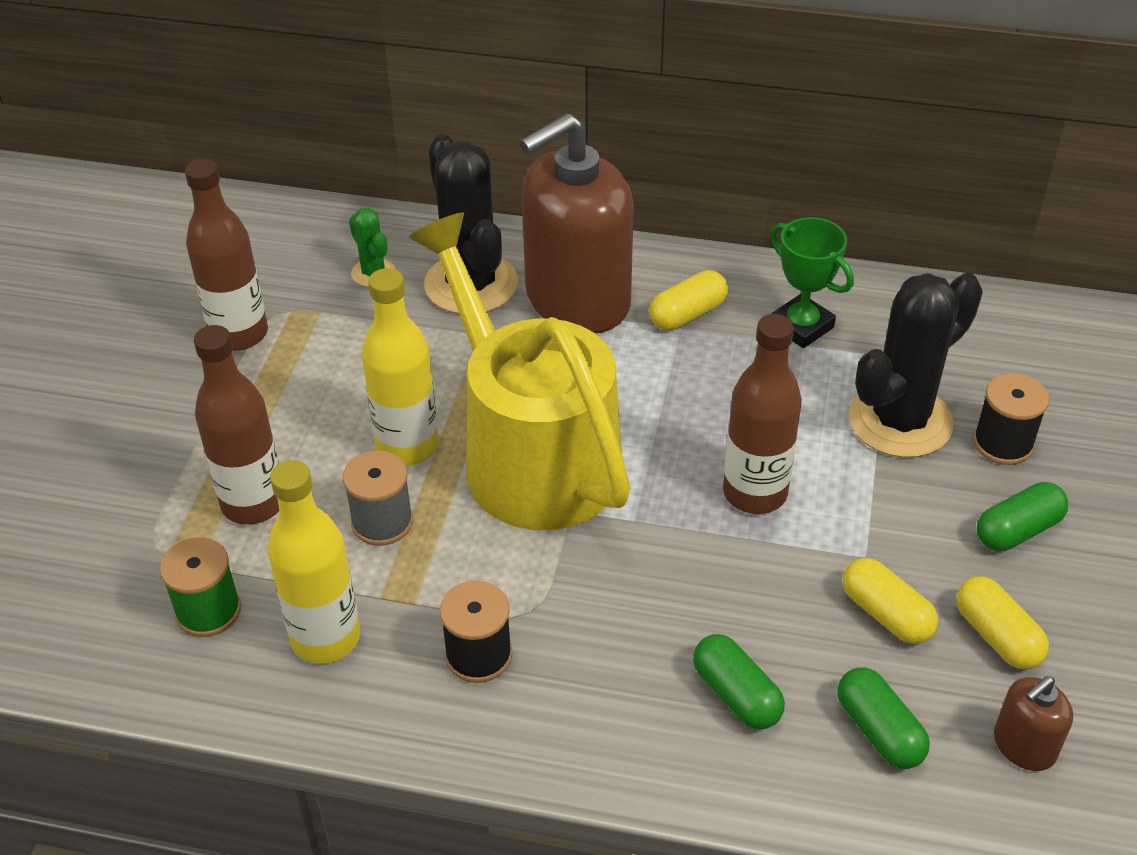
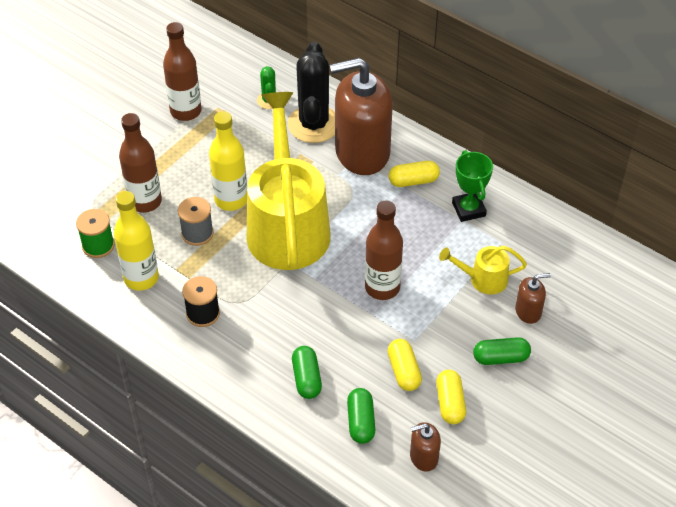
camera: 25 degrees right, 5 degrees up
black cactus [849,273,983,458] -> yellow watering can [439,246,527,294]
black spool [973,373,1049,465] -> brown soap dispenser [515,273,551,324]

